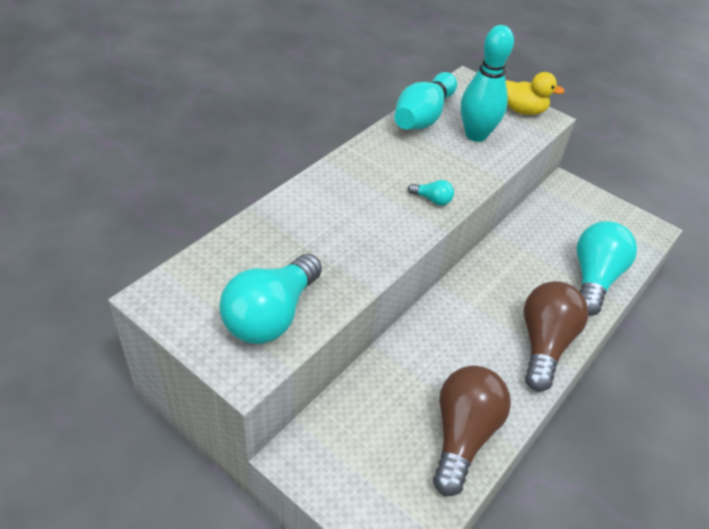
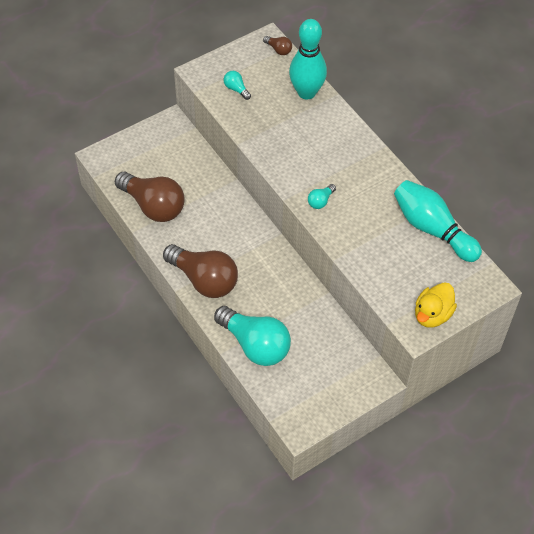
camera: 110 degrees right, 10 degrees up
turquoise light bulb [219,254,322,344] -> turquoise light bulb [224,71,251,100], size x0.42
turquoise bowling pin [461,25,514,142] -> turquoise bowling pin moved to [289,19,327,100]
none -> brown light bulb [263,36,292,55]

